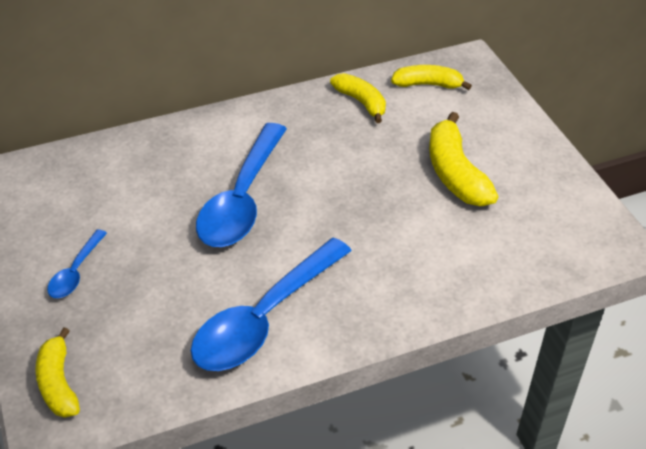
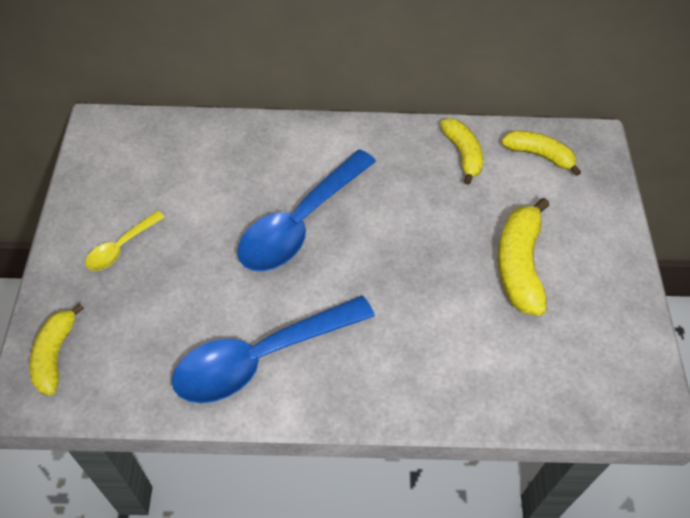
camera: 20 degrees right, 10 degrees up
blue spoon [47,230,107,298] -> yellow spoon [85,211,164,271]

